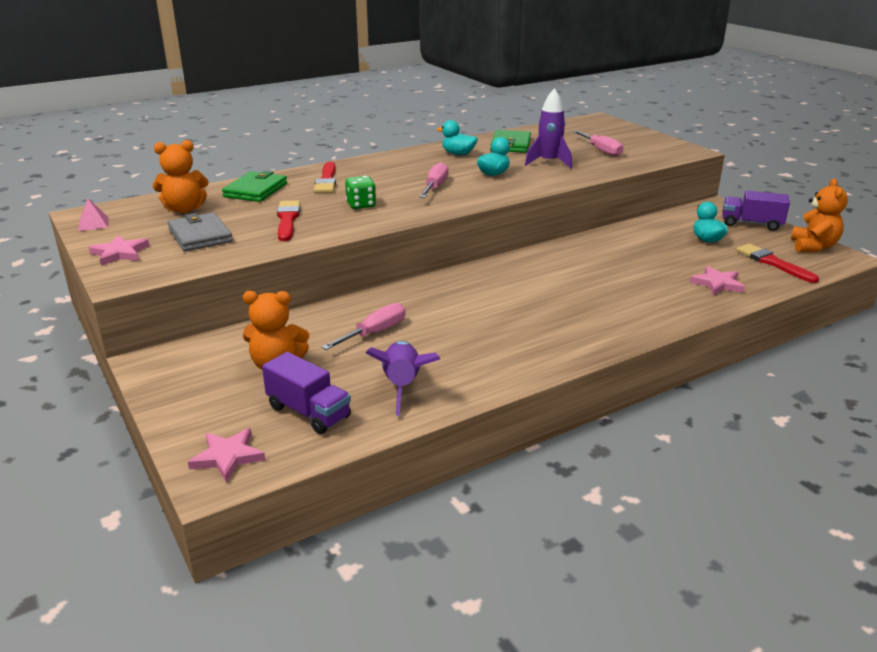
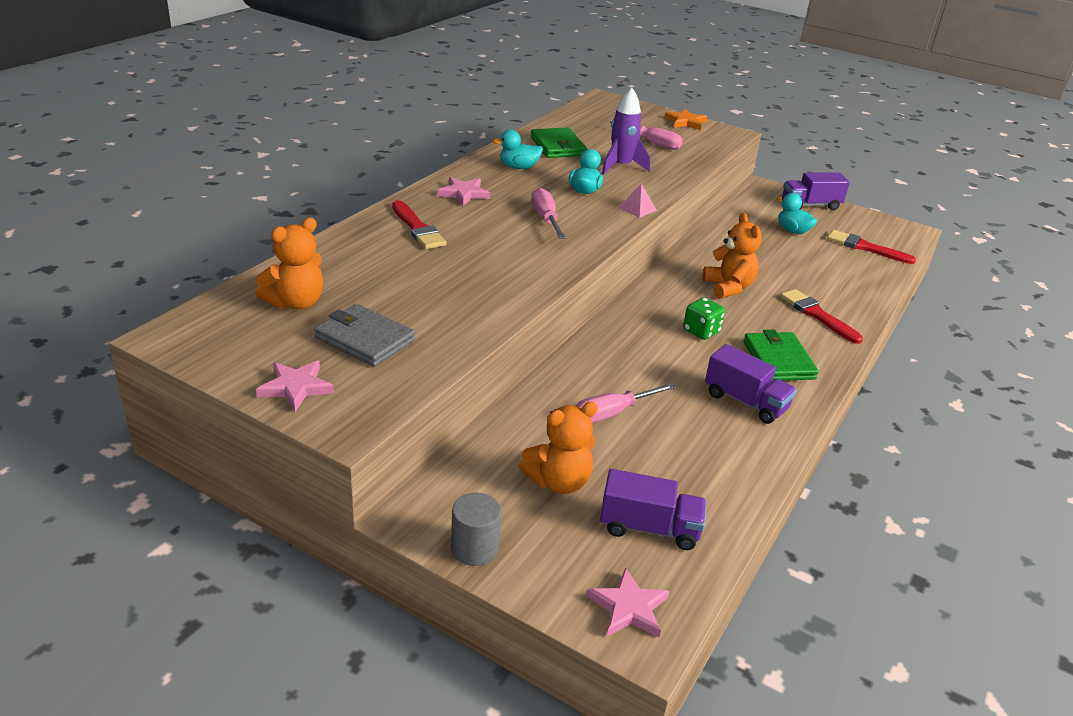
camera: 30 degrees left, 5 degrees up
pink pyramid [78,198,109,231] -> pink pyramid moved to [619,183,657,218]
green wallet [222,171,287,202] -> green wallet moved to [743,330,819,381]
red brush [277,200,300,241] -> red brush moved to [780,289,863,344]
pink screwdriver [322,303,405,350] -> pink screwdriver turned 135 degrees counterclockwise [576,383,676,423]
green dice [345,176,376,209] -> green dice moved to [683,297,725,340]
purple rocket [366,341,440,416] -> none
pink star [690,266,745,296] -> pink star moved to [437,177,490,206]
orange teddy bear [791,179,848,252] -> orange teddy bear moved to [703,213,762,299]
none -> grey cylinder [451,493,501,566]
none -> orange star [664,109,707,130]
none -> purple truck [705,344,797,424]

